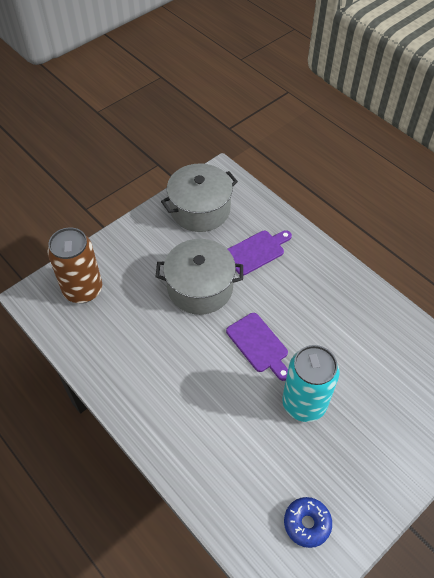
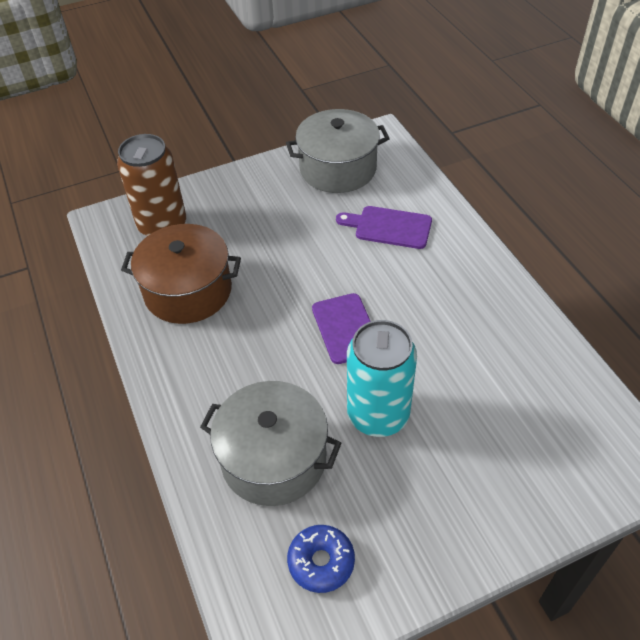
camera: 20 degrees right, 5 degrees down
grey pot [155,239,243,315] -> grey pot moved to [200,381,341,506]
purple cutting board [228,230,292,276] -> purple cutting board turned 150 degrees counterclockwise [336,206,432,249]
none -> brown pot [121,224,241,324]

